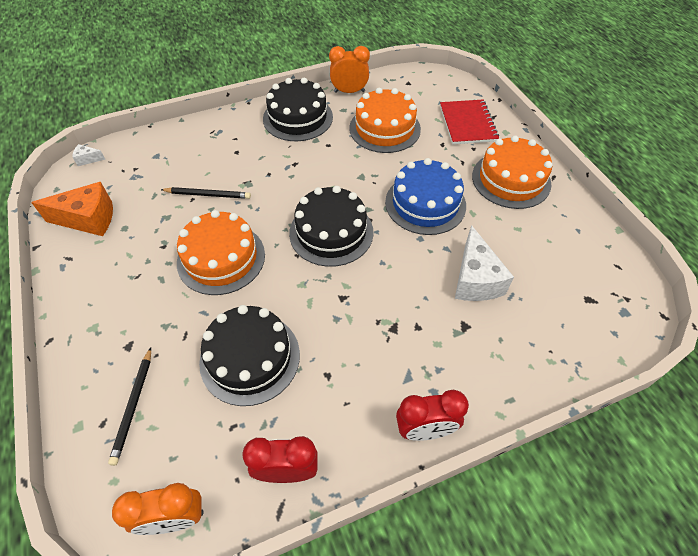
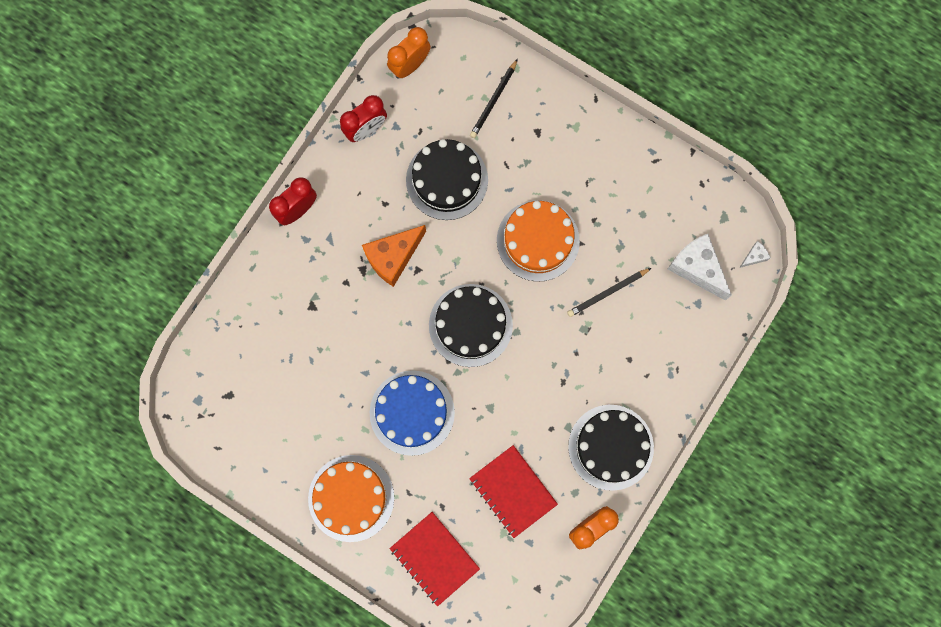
camera: 145 degrees right, 25 degrees up
orange cheese [31,182,113,236] -> orange cheese moved to [362,225,426,287]
black pencil [108,347,151,466] -> black pencil turned 120 degrees counterclockwise [470,59,518,138]
orange cake [349,88,421,153] -> red notebook [469,445,558,538]
white cheese [455,225,514,301] -> white cheese moved to [668,234,732,300]

